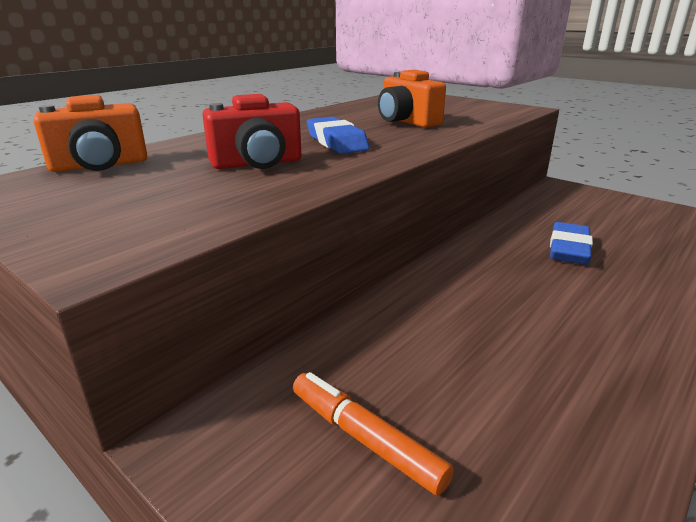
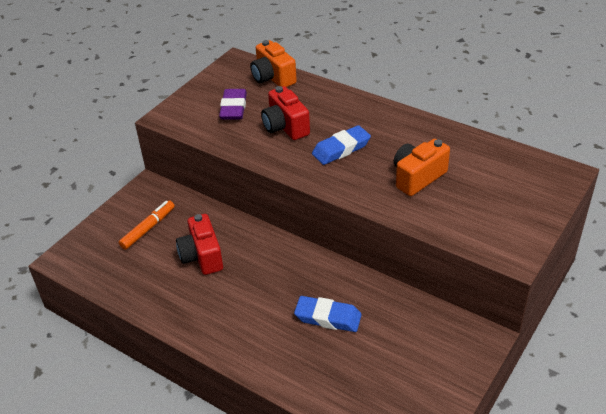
camera: 85 degrees right, 15 degrees up
none -> red camera [176,214,223,275]
none -> purple eraser [219,89,247,120]

